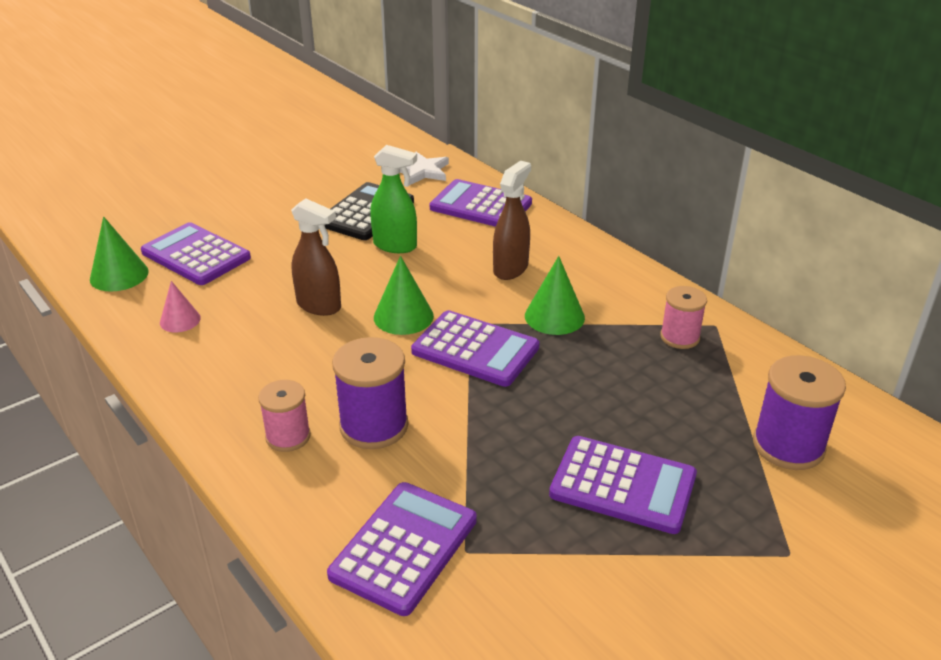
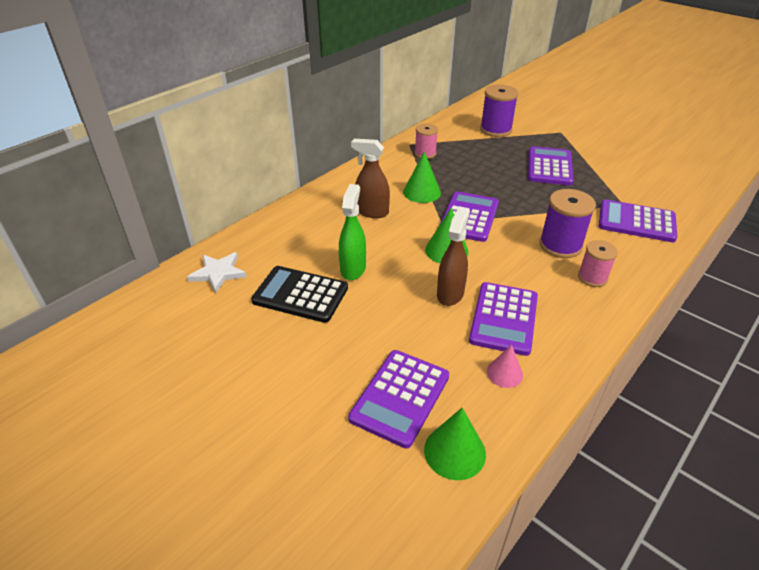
camera: 100 degrees left, 5 degrees up
purple calculator [430,179,532,227] -> purple calculator moved to [469,282,538,356]

